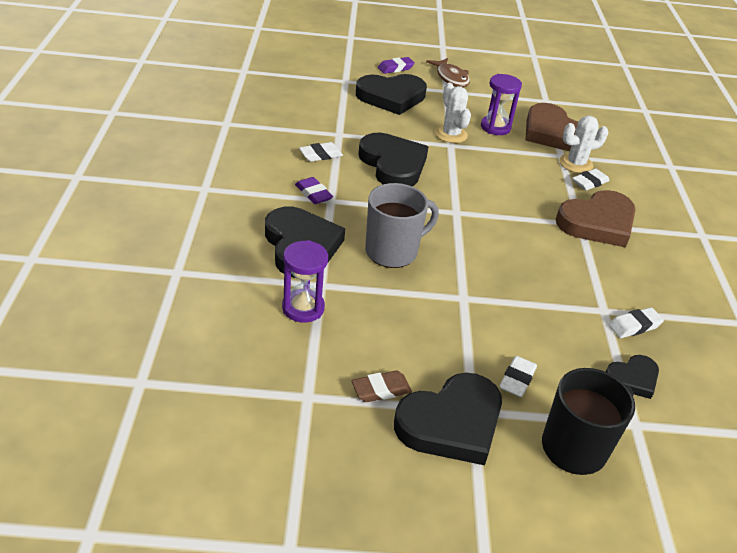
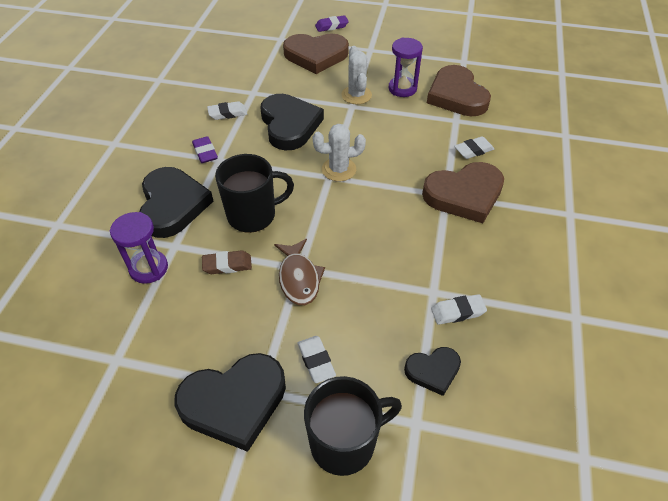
camera: 15 degrees right, 10 degrees up
brown eraser [352,371,412,402] -> brown eraser moved to [202,250,252,274]
black heart [356,74,427,115] -> brown heart [283,33,349,74]
grey mug [365,183,439,268] -> black mug [215,154,294,233]
brown fish [426,58,470,87] -> brown fish moved to [274,239,325,305]
white eraser [499,356,537,397] -> white eraser turned 60 degrees counterclockwise [298,336,336,383]
white cactus [559,116,608,173] -> white cactus moved to [313,124,366,181]

